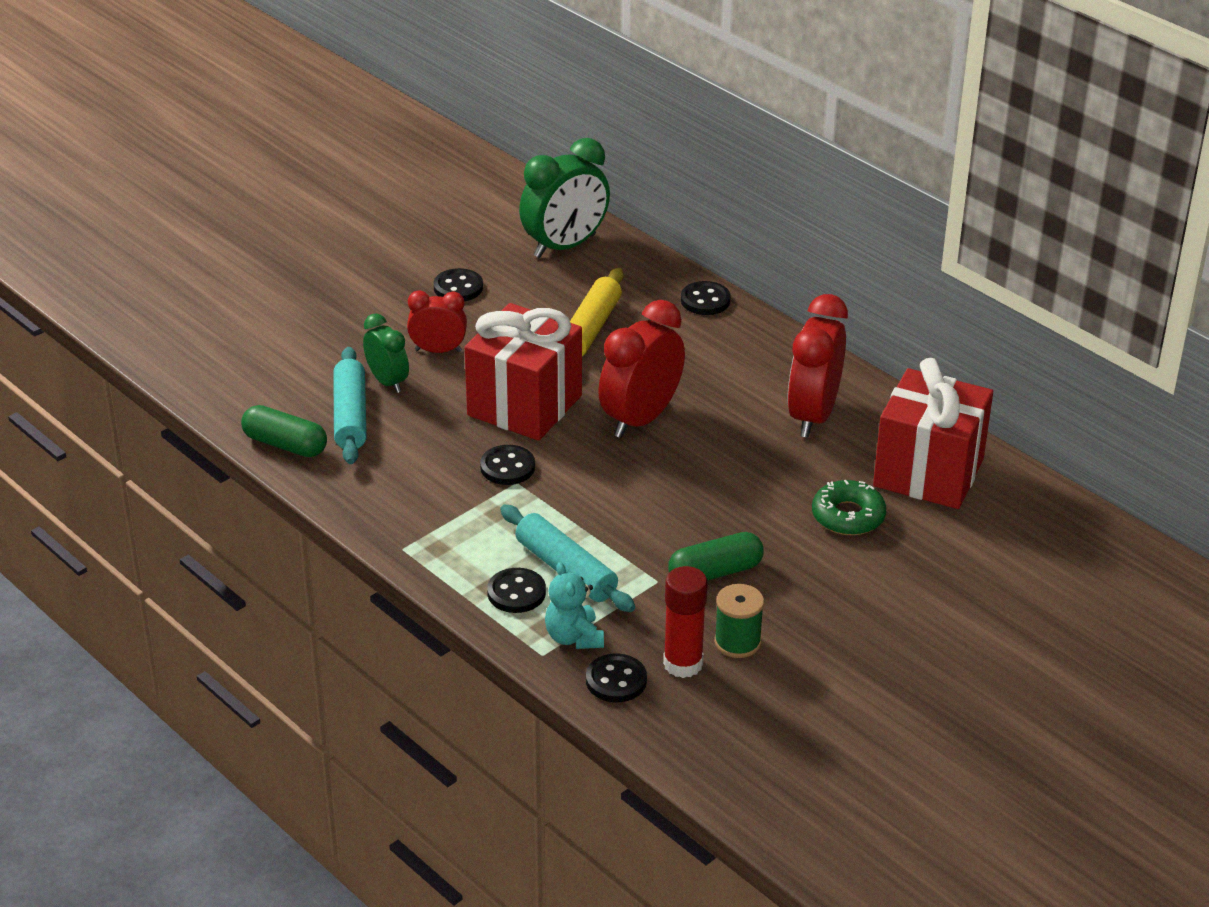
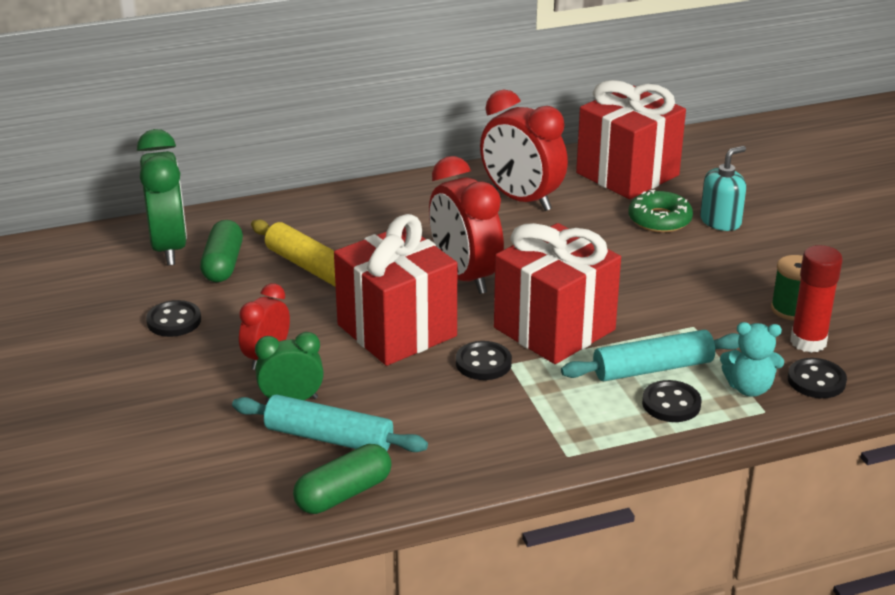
camera: 65 degrees left, 5 degrees down
green capsule [668,532,764,581] -> green capsule moved to [200,220,243,282]
black button [681,281,731,315] -> none
none -> red gift [494,223,621,364]
none -> turquoise soap dispenser [700,146,746,231]

